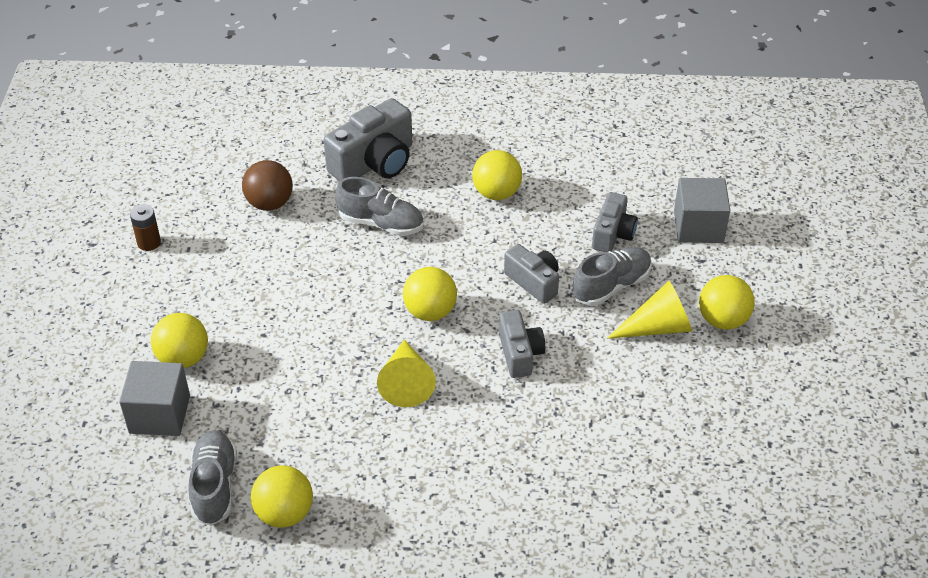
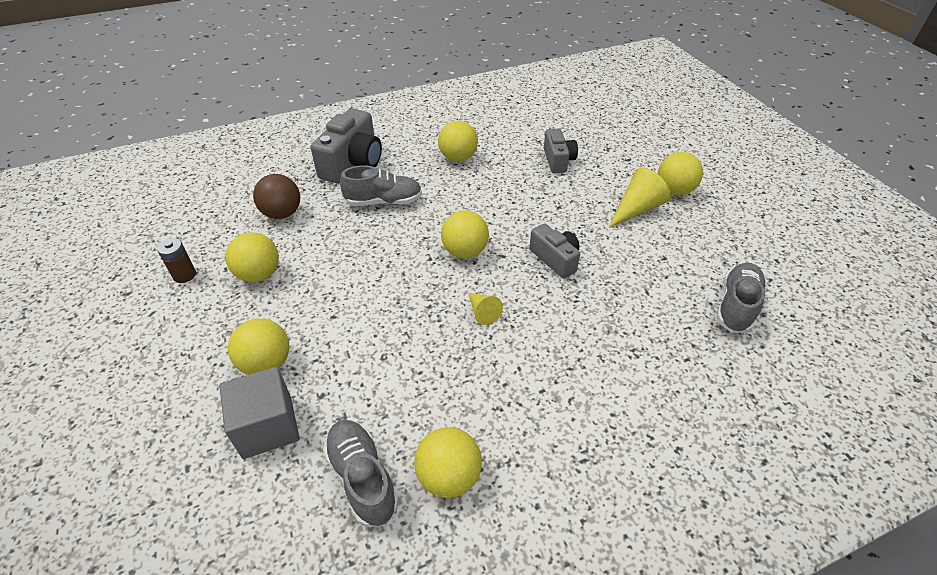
camera: 25 degrees left, 0 degrees up
yellow cone [377,340,436,407] -> yellow cone [468,293,503,325], size x0.59
grey camera [504,244,559,304] -> none
grey shoe [572,247,652,306] -> grey shoe moved to [716,263,766,333]
grey cube [674,178,730,243] -> none
none -> yellow ball [225,232,279,282]

